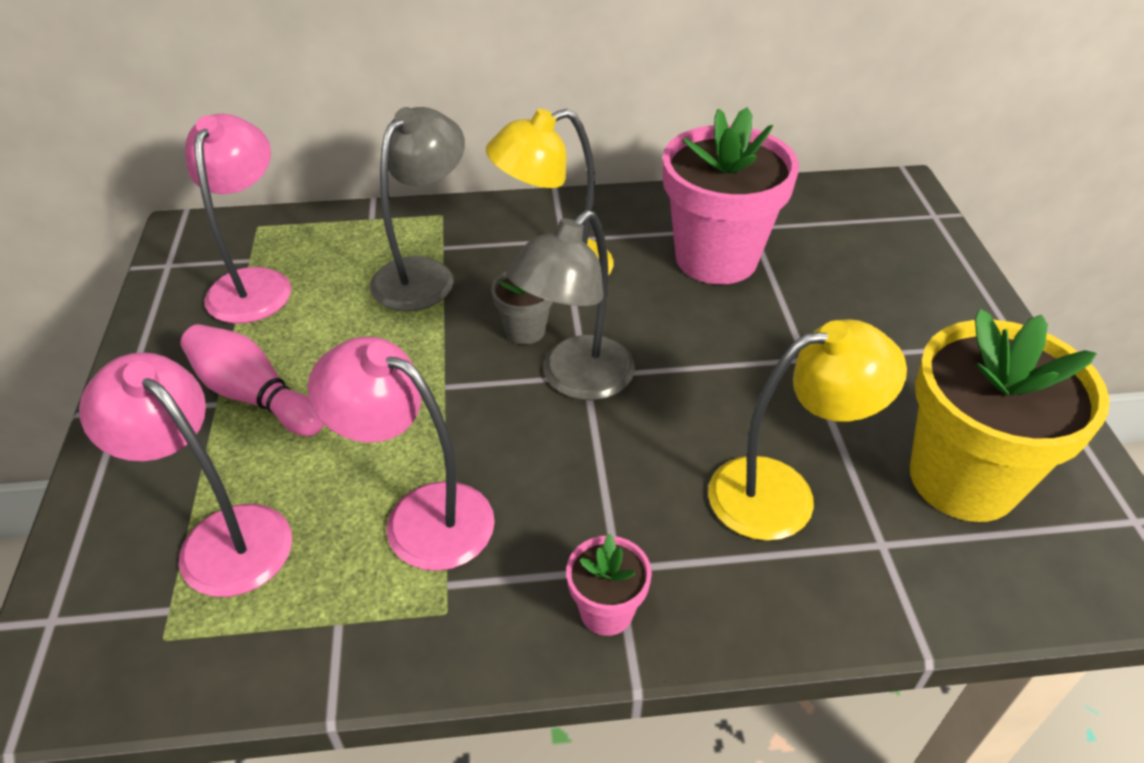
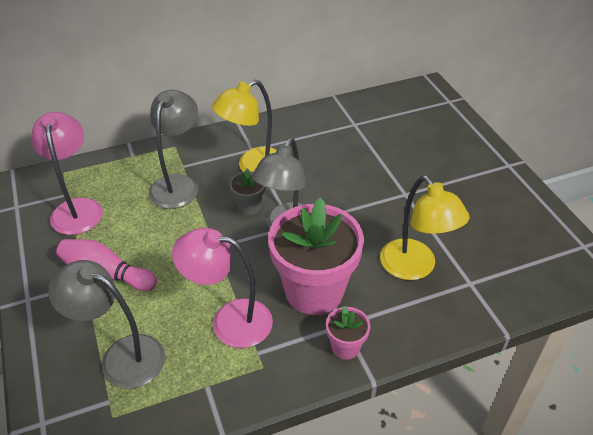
camera: 15 degrees left, 0 degrees up
pink lamp [79,352,292,597] -> grey lamp [48,260,165,389]
pink flower pot [663,107,799,284] -> pink flower pot moved to [268,198,364,315]
yellow lamp [708,319,907,541] -> yellow lamp turned 90 degrees clockwise [380,176,470,280]
yellow flower pot [910,309,1110,522] -> none

